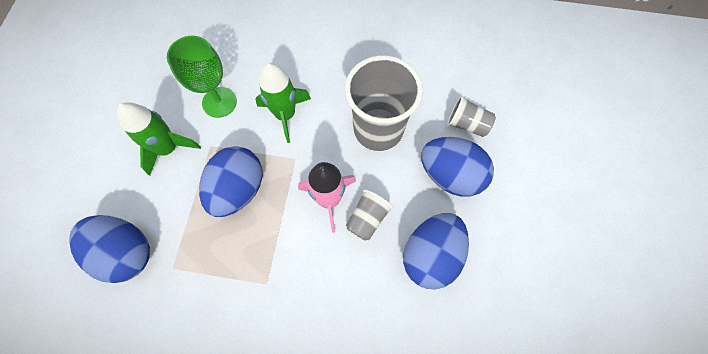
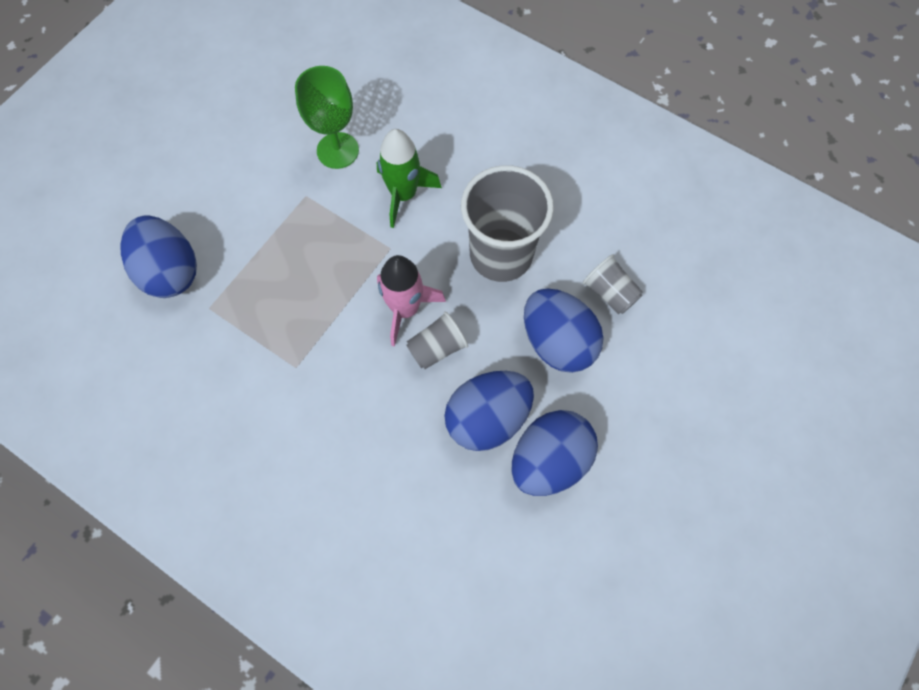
camera: 25 degrees right, 0 degrees up
green rocket [117,102,201,176] -> none
blue egg [199,146,263,217] -> blue egg moved to [512,410,598,496]

